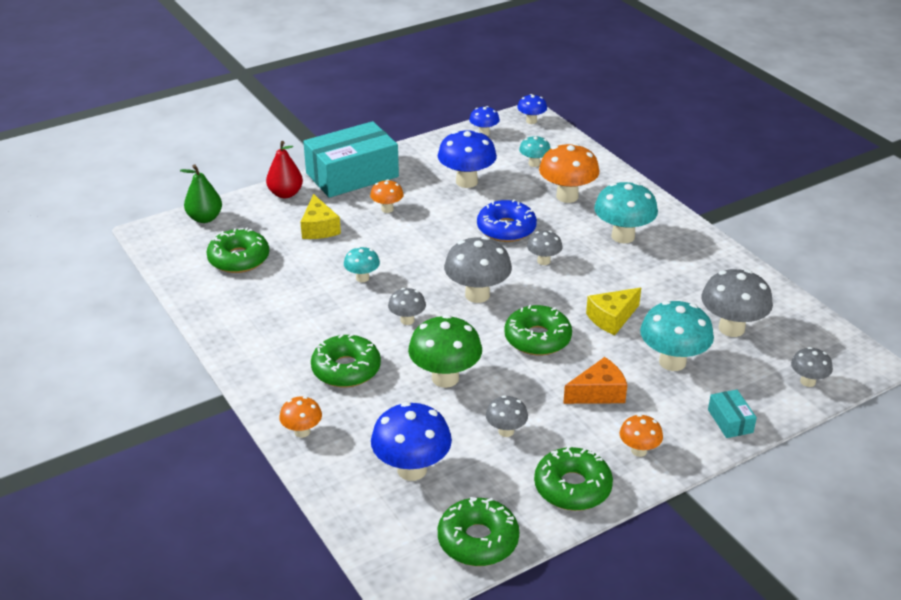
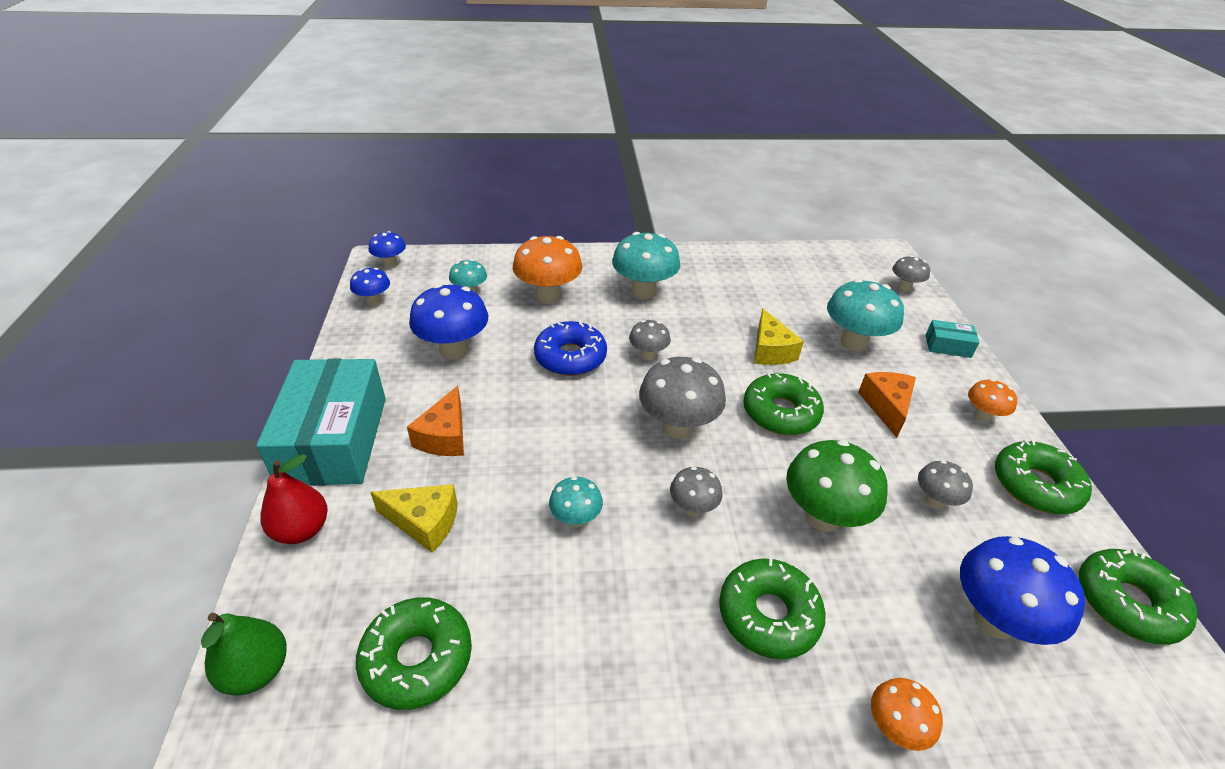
camera: 65 degrees left, 5 degrees up
orange mushroom [370,179,404,213] -> orange cheese [407,386,464,456]
grey mushroom [701,269,773,337] -> none

